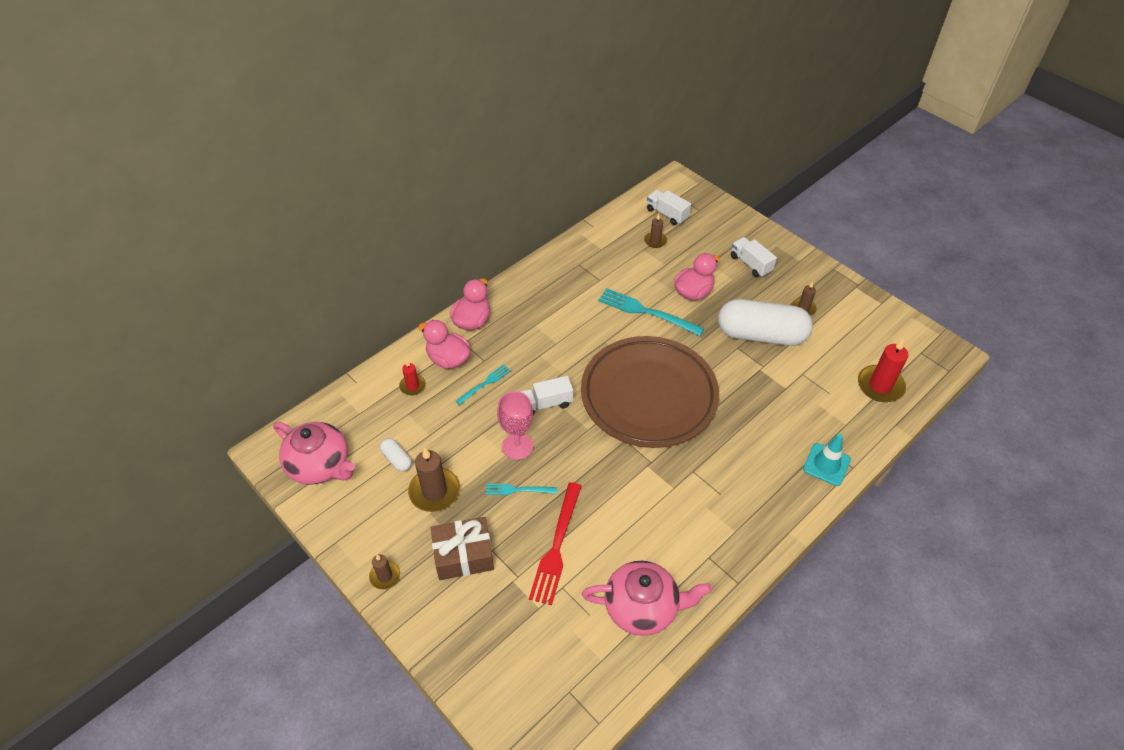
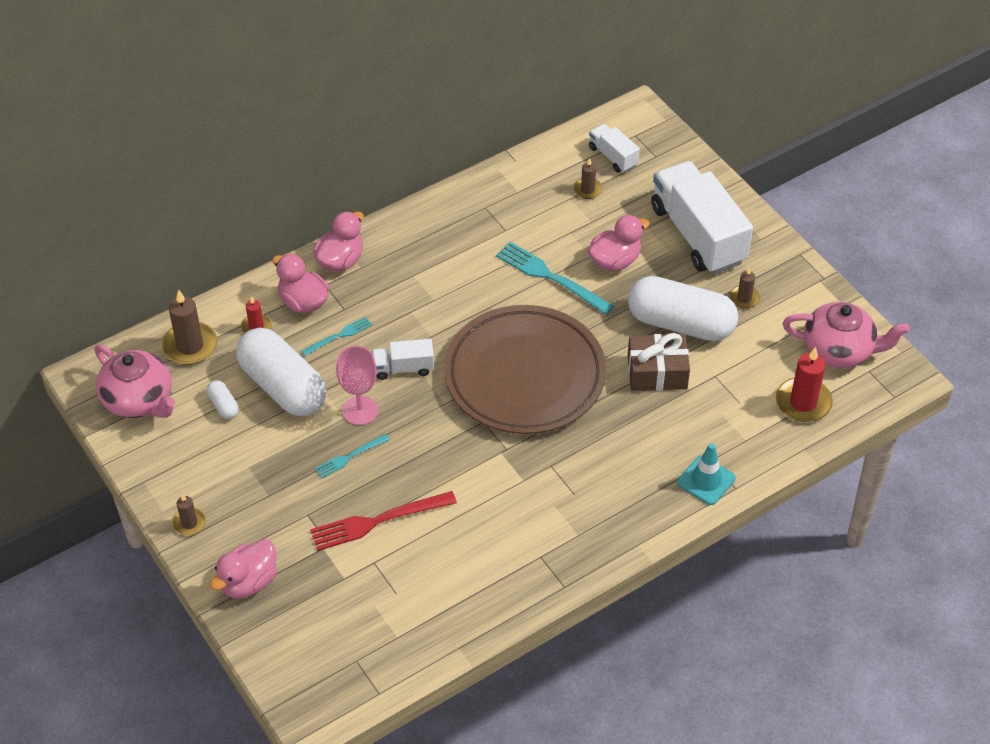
camera: 10 degrees right, 0 degrees up
brown candle [408,447,460,512] -> brown candle moved to [162,289,217,365]
brown gift [431,517,494,580] -> brown gift moved to [628,333,690,391]
turquoise fork [485,483,557,495] -> turquoise fork turned 45 degrees counterclockwise [315,434,390,478]
red fork [529,482,582,605] -> red fork turned 45 degrees clockwise [310,491,457,551]
pink teapot [582,561,712,636] -> pink teapot moved to [783,302,910,368]
white truck [731,237,777,277] -> white truck [651,161,753,274], size x2.10
none -> pink duck [210,539,277,599]
none -> white capsule [236,328,326,416]

